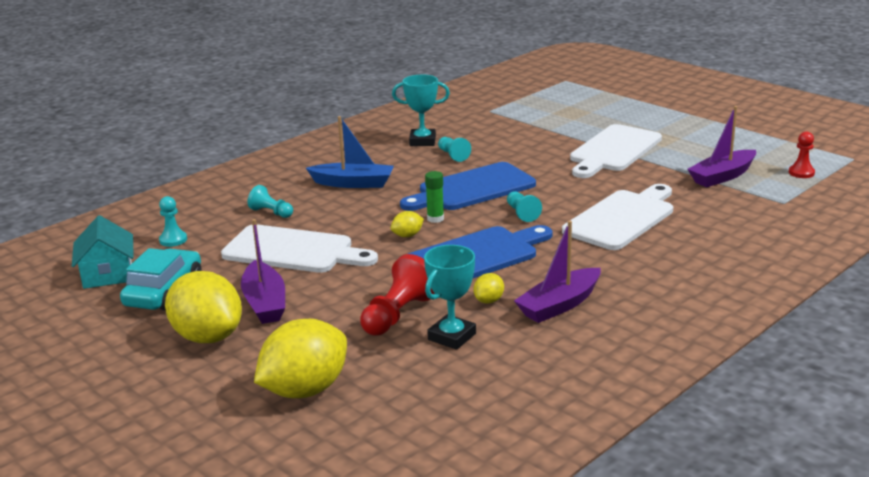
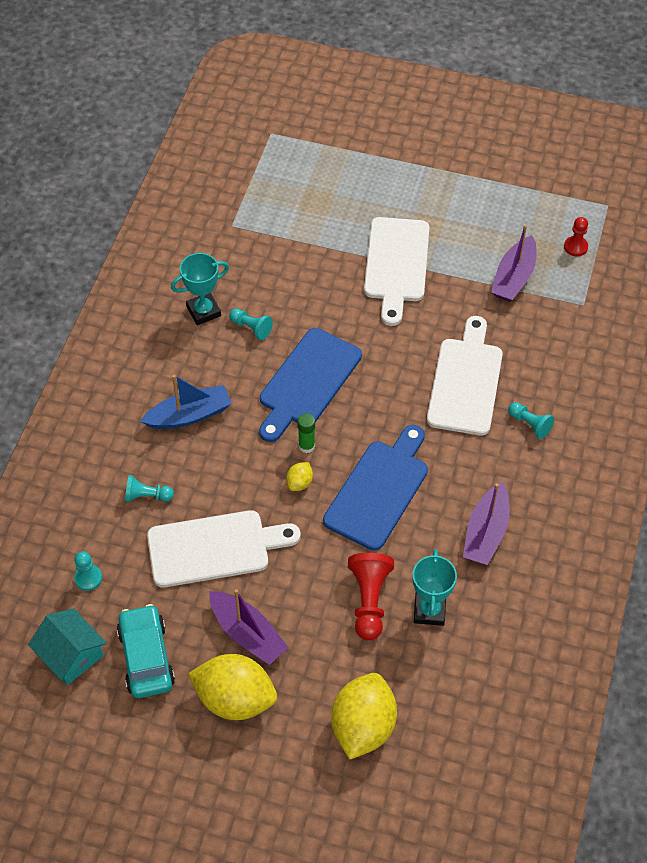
camera: 30 degrees left, 30 degrees up
yellow lemon [473,273,504,304] -> none
turquoise pawn [507,191,542,222] -> turquoise pawn moved to [508,402,554,439]

